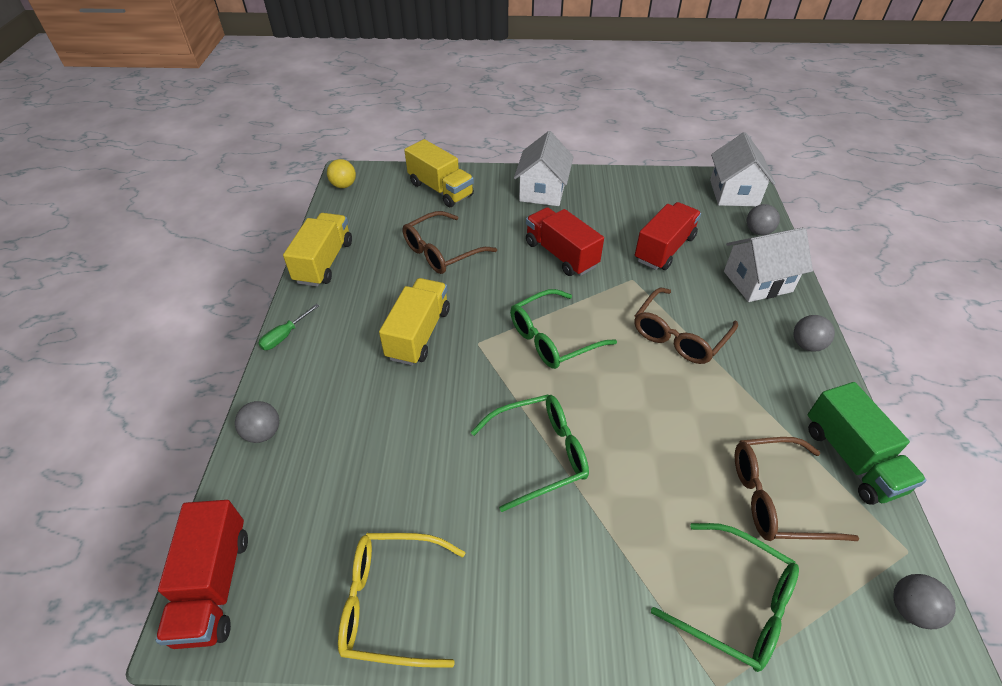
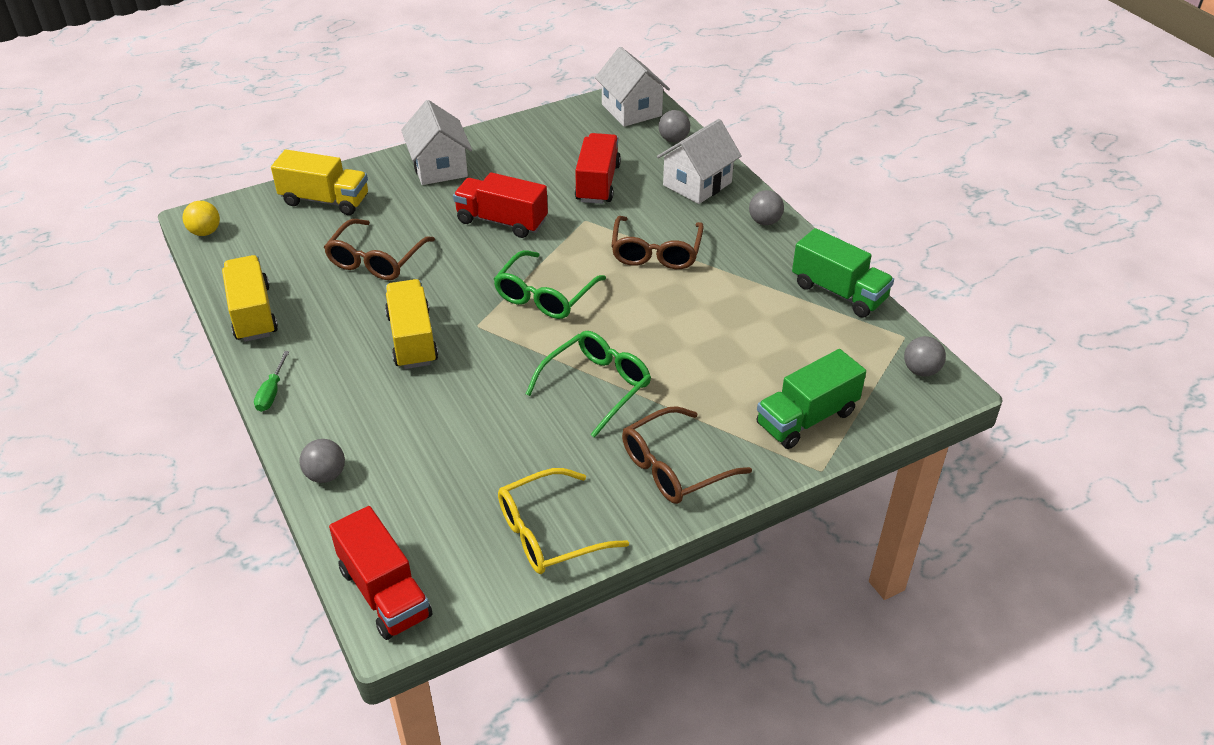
camera: 30 degrees left, 5 degrees down
green glasses [651,523,799,672] -> green truck [757,349,866,449]
brown glasses [735,437,859,541] -> brown glasses moved to [622,406,752,504]

